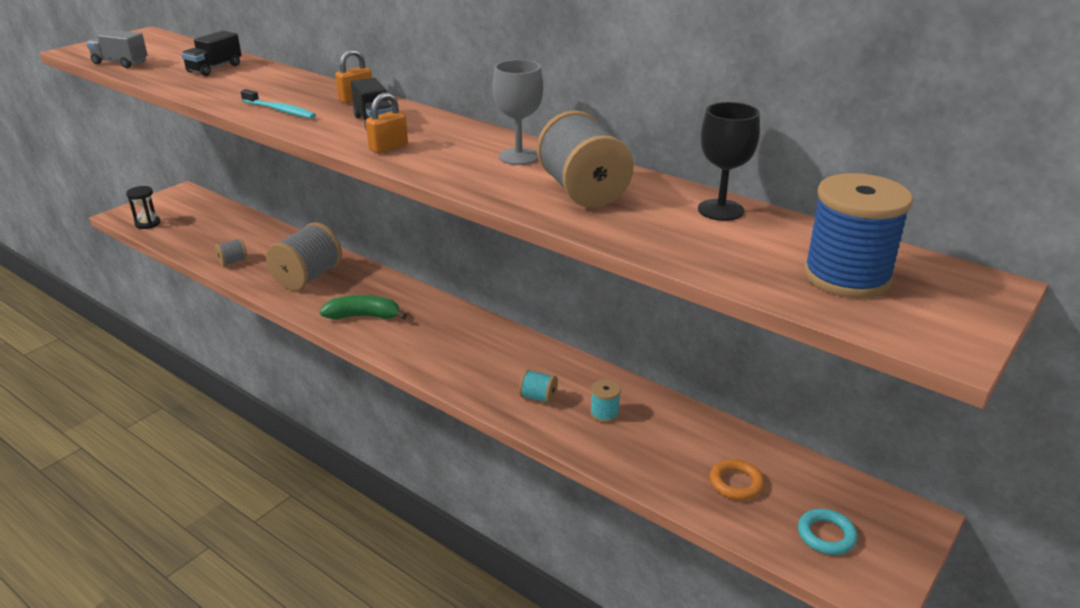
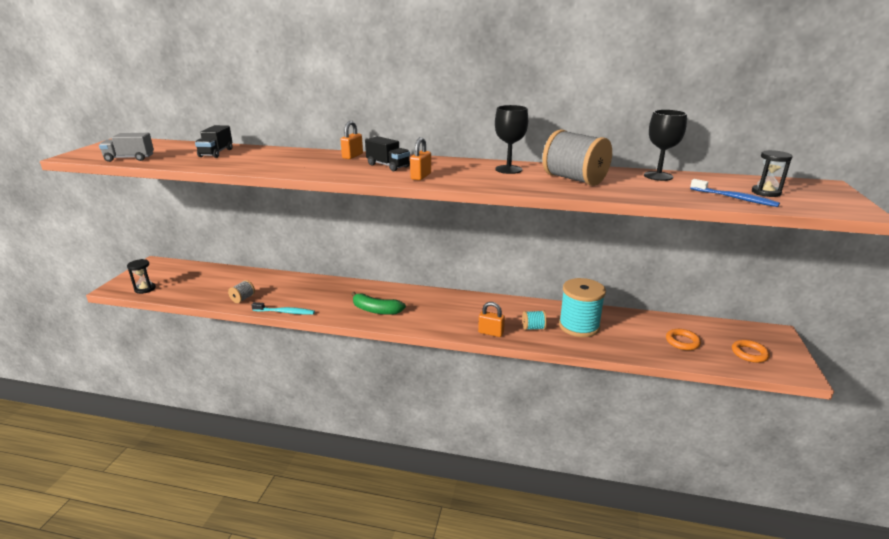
camera: 25 degrees left, 5 degrees down
turquoise toothbrush [241,89,316,119] -> turquoise toothbrush moved to [251,302,315,315]
grey spool [266,222,342,291] -> none
green banana [320,295,407,319] -> green banana turned 135 degrees counterclockwise [351,292,406,315]
grey goblet [493,60,543,165] -> black goblet [495,105,528,174]
turquoise spool [590,380,621,423] -> turquoise spool [559,278,606,337], size x2.16
turquoise ring [798,509,858,555] -> orange ring [732,340,770,363]
blue spool [803,173,913,298] -> black hourglass [752,150,792,197]
none -> orange padlock [478,302,505,337]
none -> blue toothbrush [690,179,780,207]

